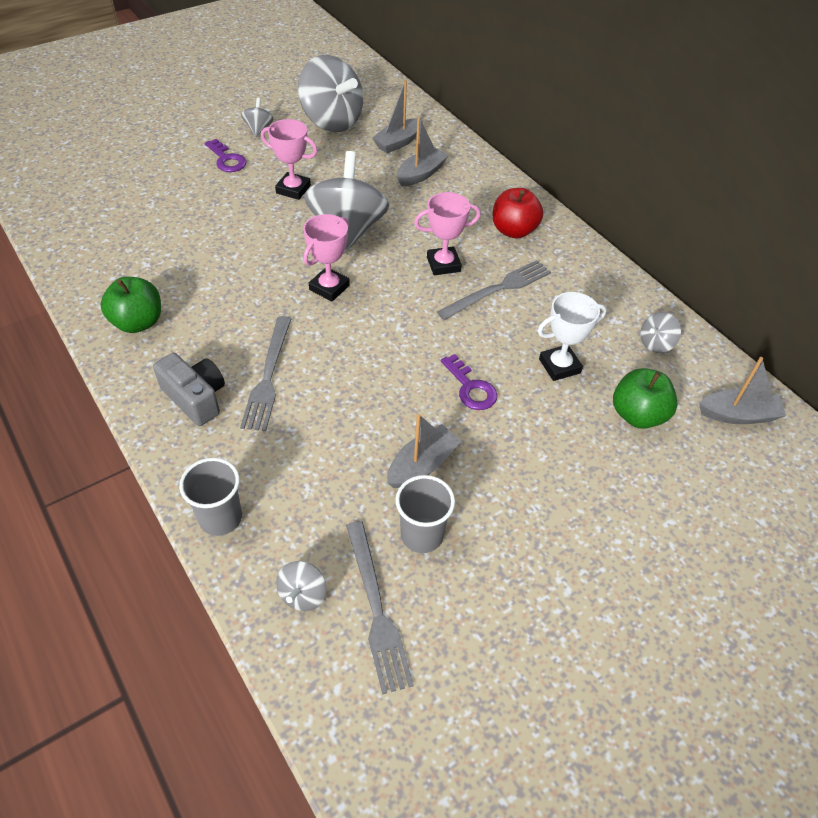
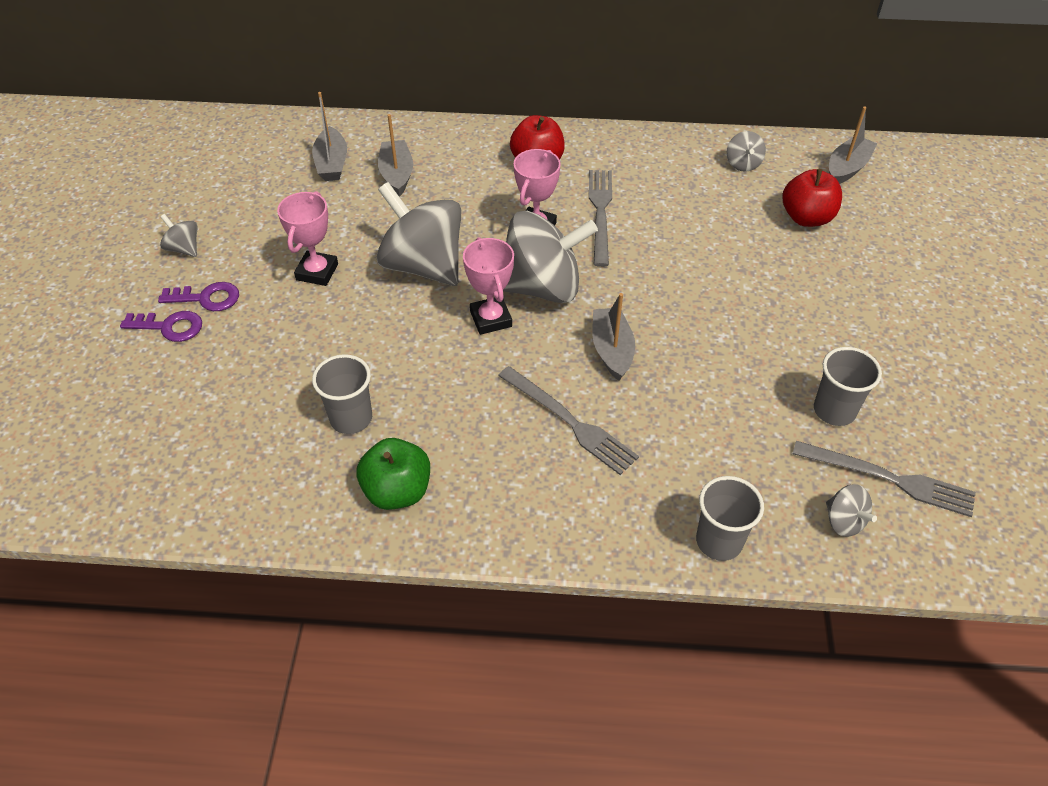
camera: 50 degrees left, 0 degrees up
grey camera [153,353,225,426] -> none
pink trophy [261,119,317,200] -> pink trophy turned 45 degrees counterclockwise [277,191,338,286]
grey spinning top [298,55,363,132] -> grey spinning top moved to [503,211,598,303]
grey boat [387,414,461,488] -> grey boat moved to [593,293,635,381]
purple key [441,354,497,410] -> purple key moved to [120,311,202,342]
white trophy [537,292,606,381] -> none
green apple [613,368,678,429] -> red apple [782,169,842,227]
none -> grey cup [312,354,372,434]

